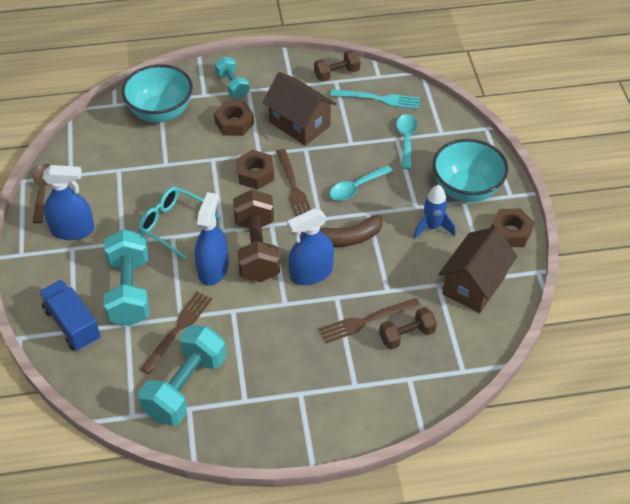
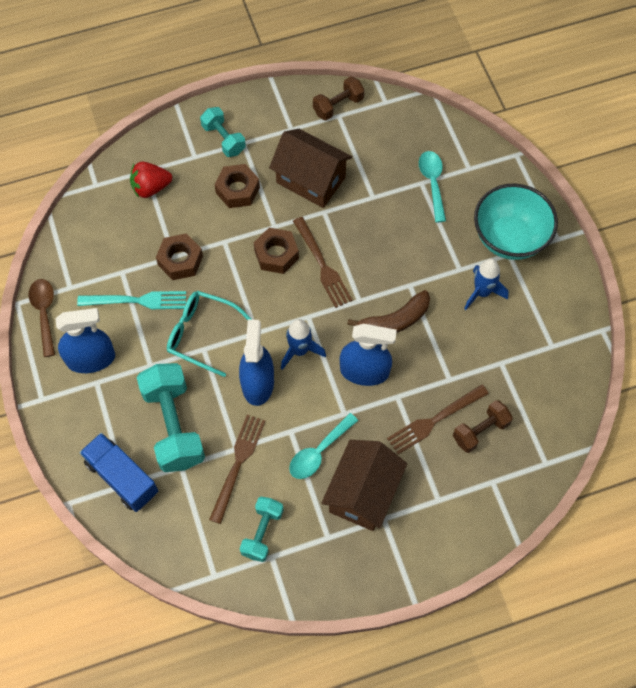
camera: 10 degrees left, 15 degrees up
turquoise bowl [121,64,193,122] -> red strawberry [130,162,172,198]
turquoise dumbbell [138,325,226,426] -> turquoise dumbbell [239,497,284,562], size x0.57
brown dumbbell [233,189,280,282] -> blue rocket [281,319,326,370]
blue spray bottle [287,208,334,285] -> blue spray bottle turned 135 degrees counterclockwise [340,324,397,386]
turquoise spoon [329,165,392,201] -> turquoise spoon moved to [289,413,358,479]
turquoise fork [331,89,420,109] -> turquoise fork moved to [77,291,186,309]
brown house [439,227,518,313] -> brown house moved to [321,440,407,531]
brown nut [491,208,534,247] -> brown nut moved to [156,233,203,280]

